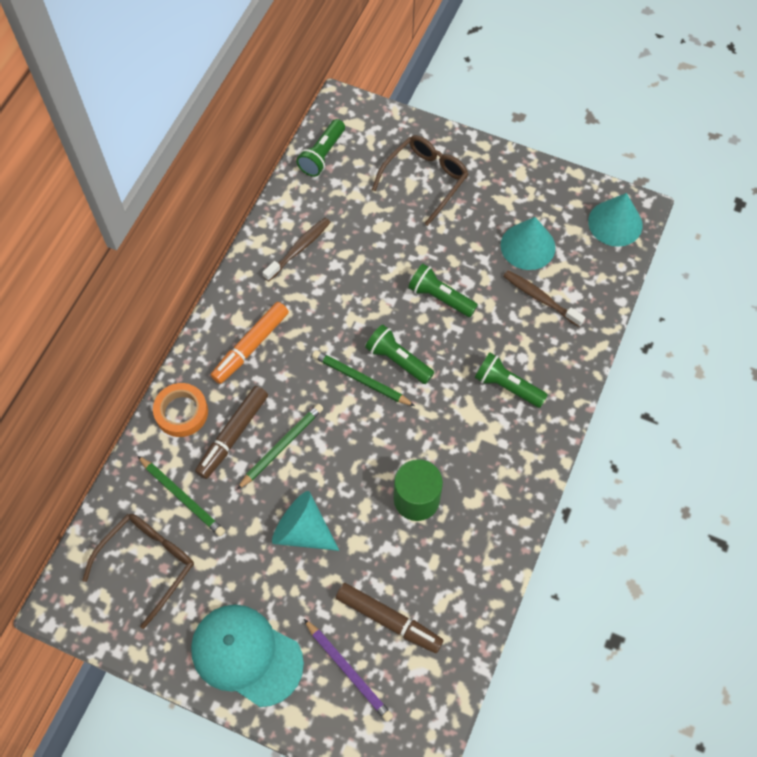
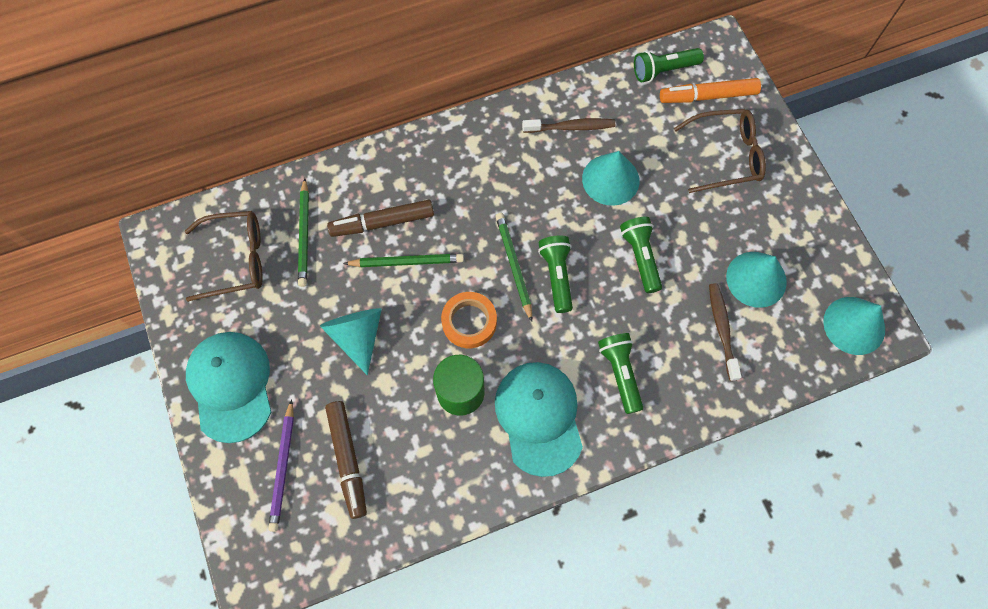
camera: 45 degrees right, 5 degrees up
orange tape [153,383,208,437] -> orange tape moved to [441,292,497,348]
orange marker [211,302,289,384] -> orange marker moved to [660,78,761,103]
none -> turquoise cap [495,362,583,477]
none -> turquoise cone [582,151,639,206]

